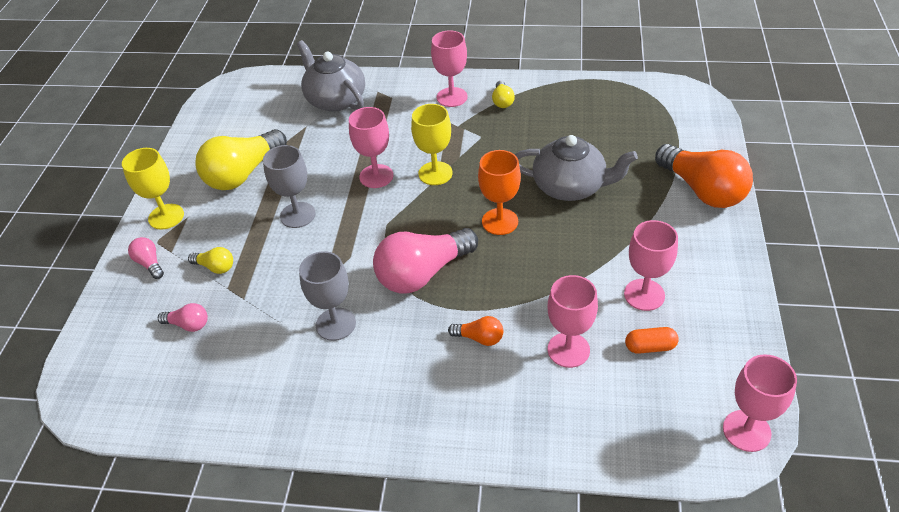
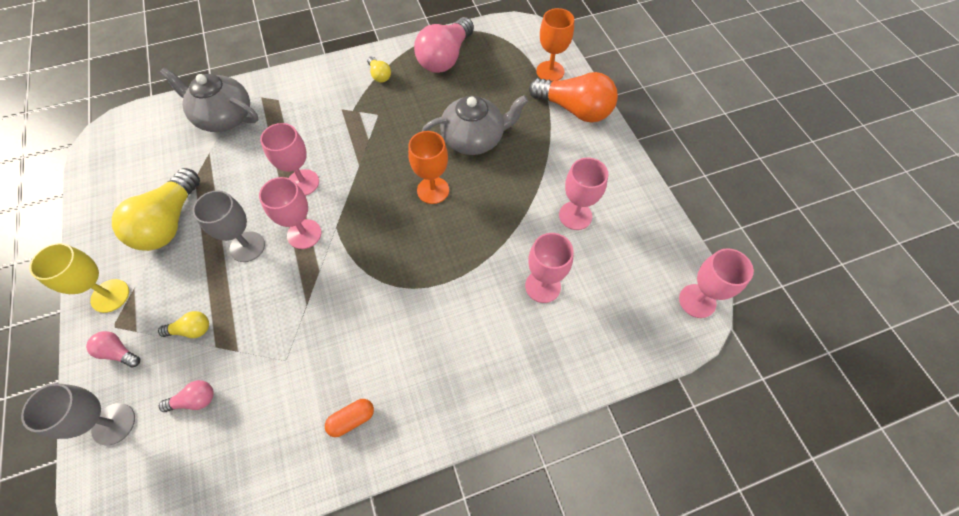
camera: 30 degrees left, 15 degrees up
grey goblet [299,251,356,341] -> grey goblet moved to [21,383,135,445]
pink light bulb [373,228,478,293] -> pink light bulb moved to [414,17,474,73]
yellow goblet [411,104,453,185] -> none
pink goblet [431,30,468,107] -> pink goblet moved to [259,177,321,249]
orange light bulb [448,316,503,346] -> none
orange capsule [625,327,679,354] -> orange capsule moved to [325,399,374,437]
none -> orange goblet [536,8,574,81]

